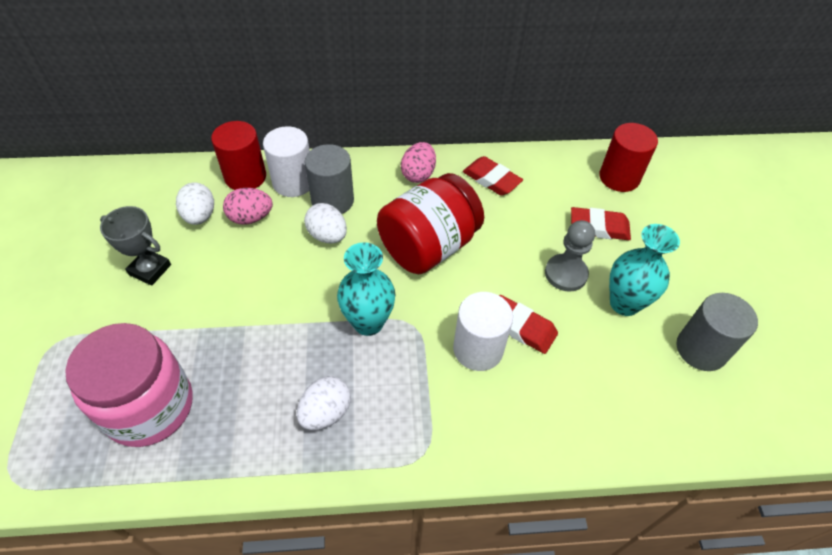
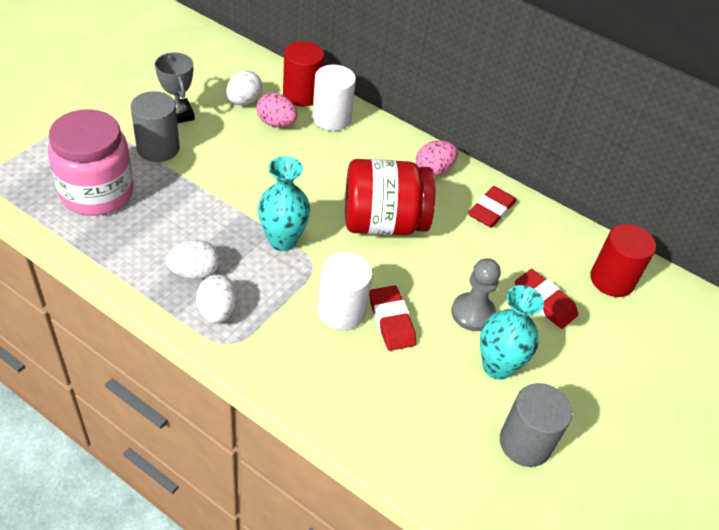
camera: 35 degrees right, 5 degrees down
white egg [304,203,347,243] -> white egg moved to [196,275,238,323]
grey cylinder [305,144,354,214] -> grey cylinder moved to [131,91,180,162]
red eraser [463,156,523,196] -> red eraser turned 45 degrees clockwise [468,186,517,228]

